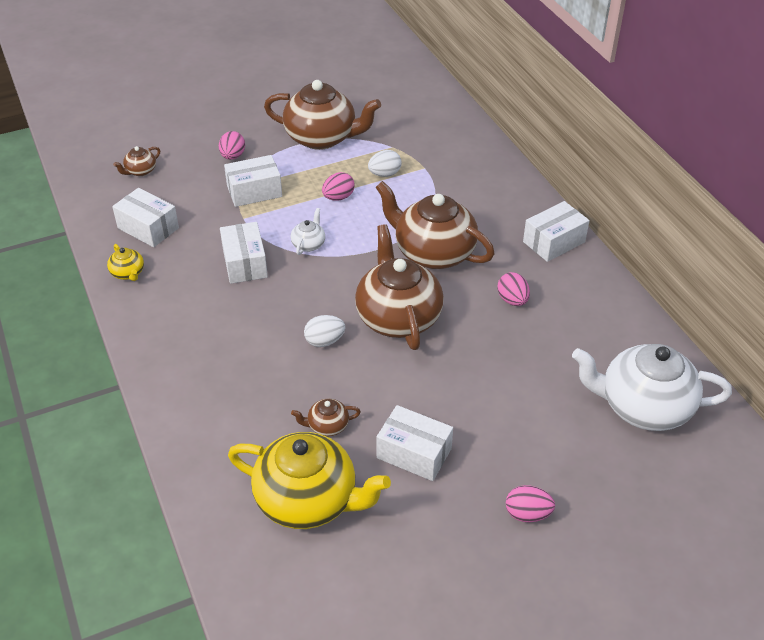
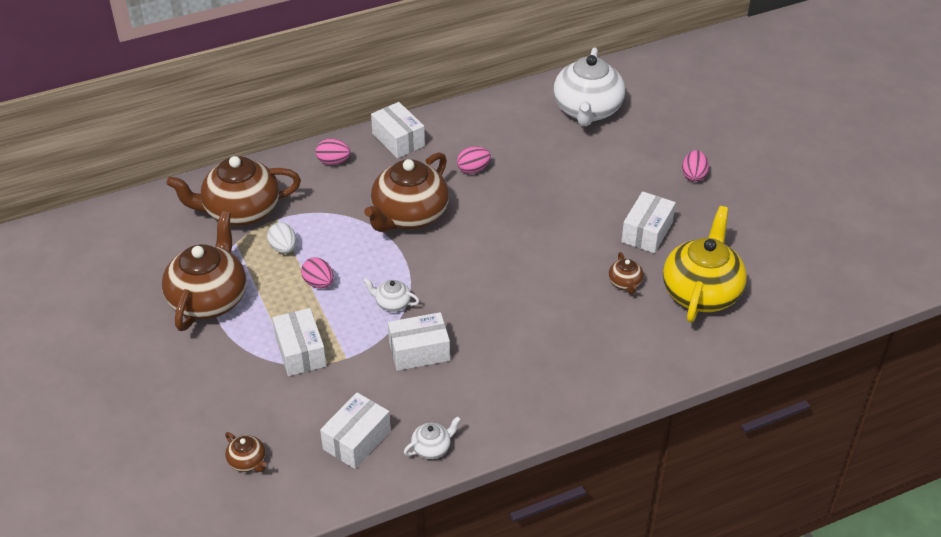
camera: 90 degrees left, 0 degrees up
yellow teapot [107,244,144,281] -> white teapot [404,416,461,459]
pink egg [219,131,245,160] -> pink egg moved to [316,139,350,165]
white egg [304,315,345,347] -> none
brown teapot [355,224,444,350] -> brown teapot moved to [166,156,301,226]

